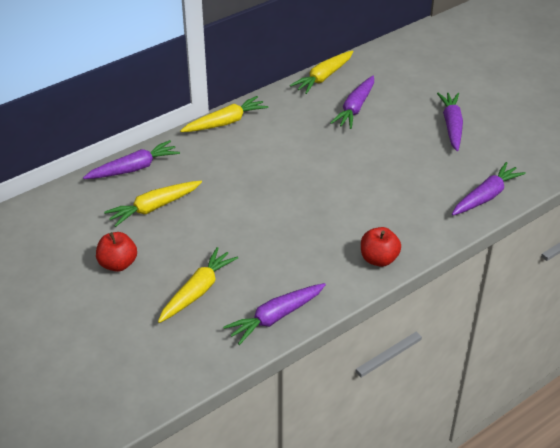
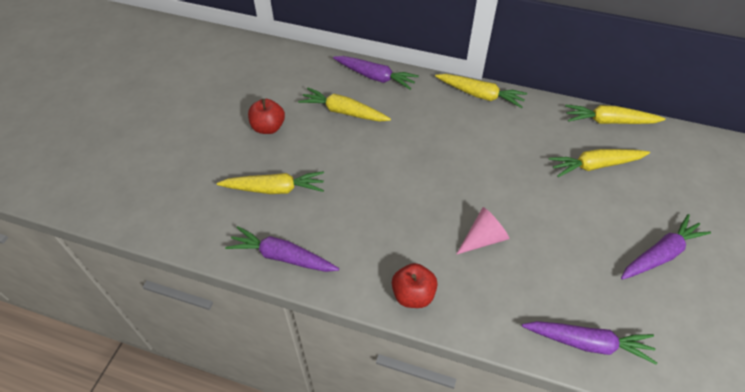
camera: 55 degrees right, 10 degrees up
purple carrot [330,76,374,129] -> yellow carrot [549,149,650,177]
none -> pink cone [456,207,510,255]

